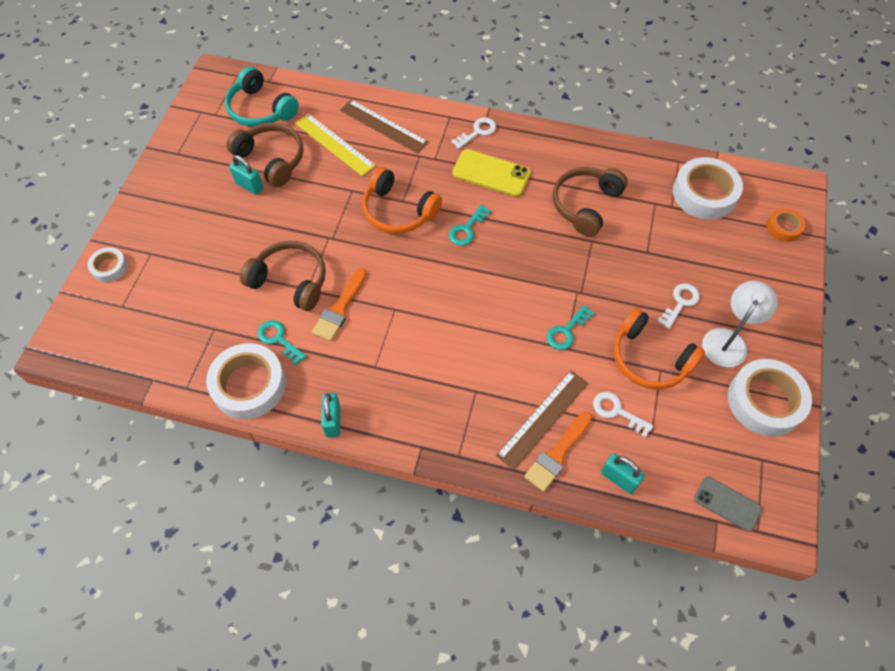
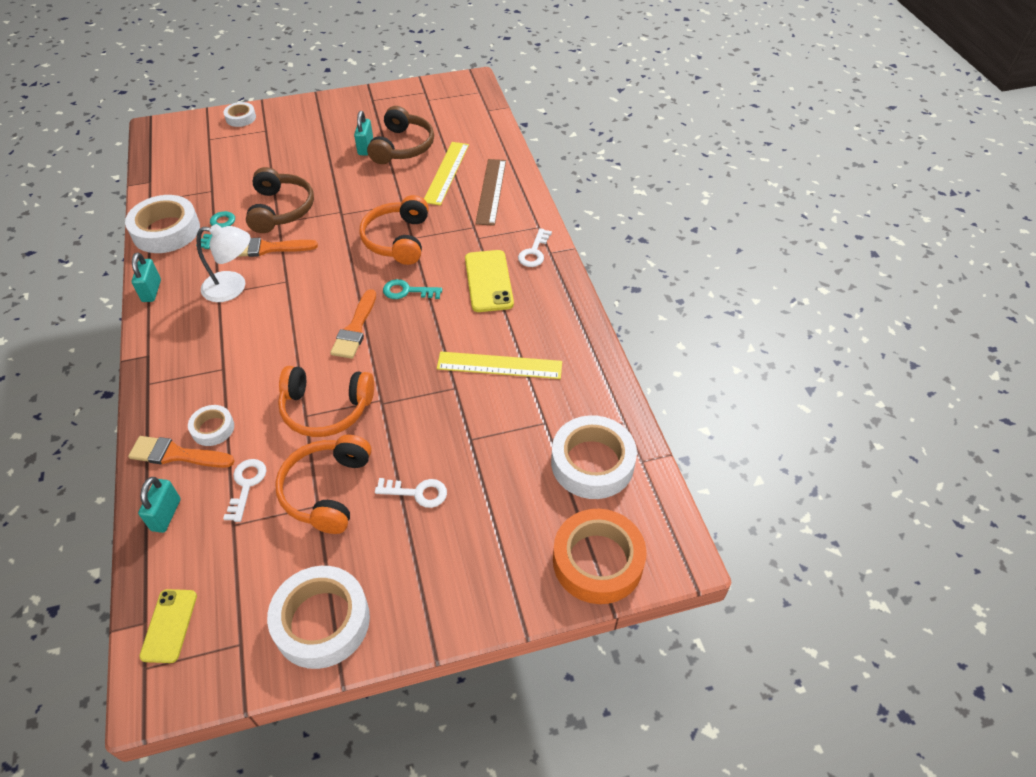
camera: 60 degrees right, 10 degrees down
turquoise headphones [225,66,299,127] -> none
turquoise padlock [321,393,341,437] -> turquoise padlock turned 60 degrees counterclockwise [132,252,161,302]
white key [451,117,496,149] -> white key turned 90 degrees clockwise [518,228,552,267]
brown ruler [496,370,588,470] -> white tape [188,405,234,446]
turquoise key [546,305,594,350] -> orange headphones [278,366,374,437]
brown headphones [553,167,628,237] -> yellow ruler [437,351,562,379]
grey phone [694,476,762,532] -> yellow phone [139,589,197,663]
white lamp [702,281,778,367] -> white lamp moved to [196,224,250,302]
orange tape [767,208,805,242] -> orange tape [553,509,647,604], size x1.93
none -> orange brush [330,289,376,359]

